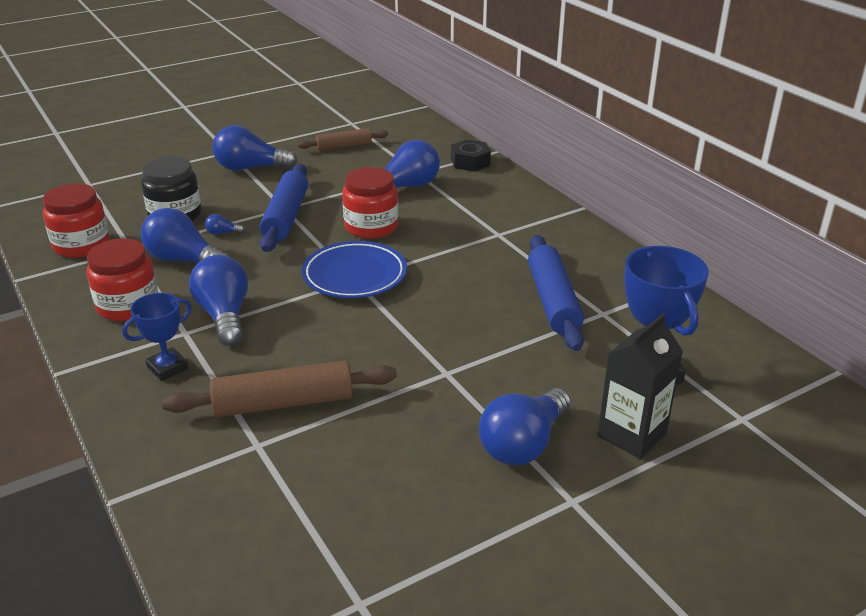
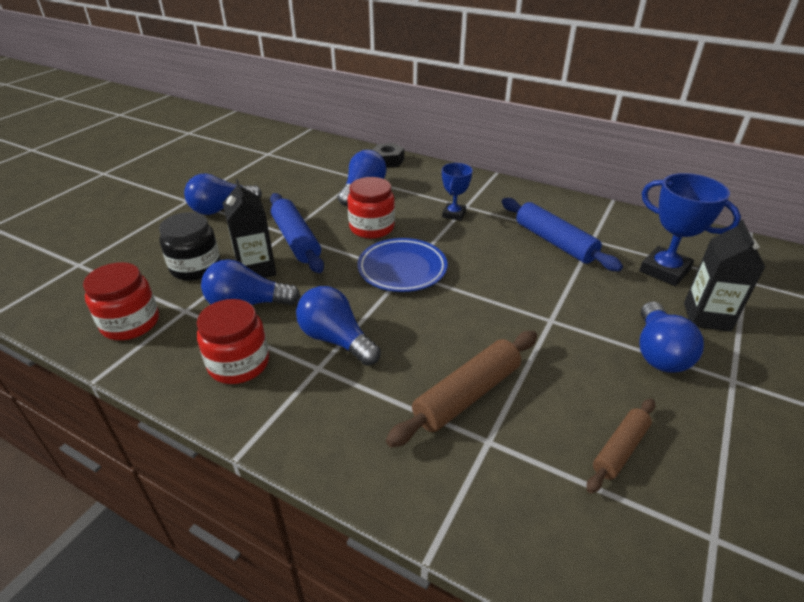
camera: 30 degrees left, 5 degrees up
blue trophy [122,293,192,381] -> blue trophy moved to [442,163,473,221]
blue light bulb [205,214,245,235] -> black carton [223,179,276,278]
brown rolling pin [298,128,388,151] -> brown rolling pin moved to [587,399,655,494]

